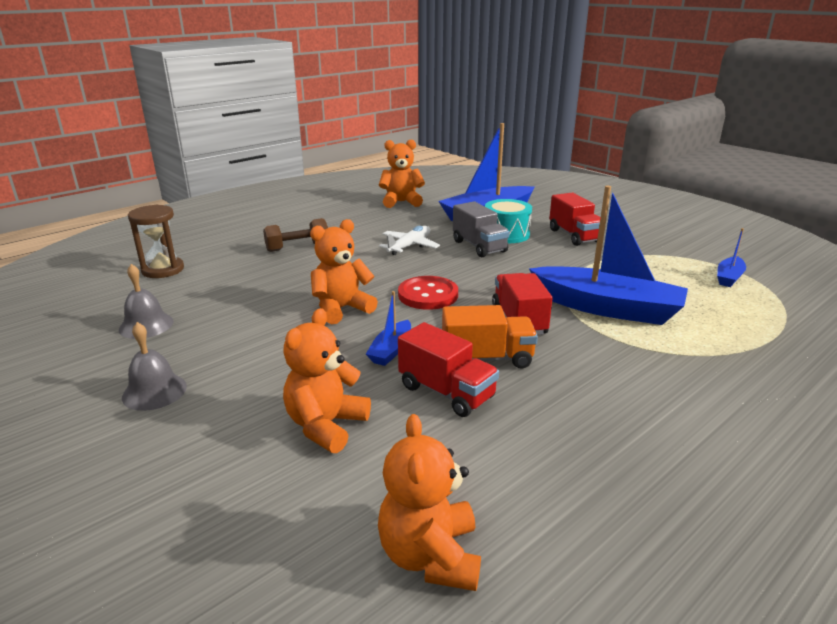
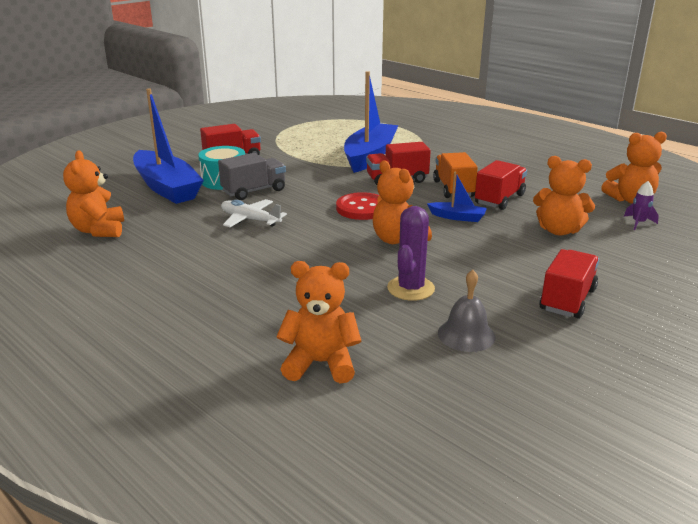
camera: 95 degrees left, 0 degrees up
grey bell [122,322,187,411] -> red truck [539,249,599,319]
brown hourglass [128,205,184,278] -> orange teddy bear [276,261,362,383]
brown dumbbell [263,218,328,252] -> none
blue boat [717,228,746,287] -> none
none -> purple cactus [387,206,435,301]
none -> purple rocket [624,181,659,230]

